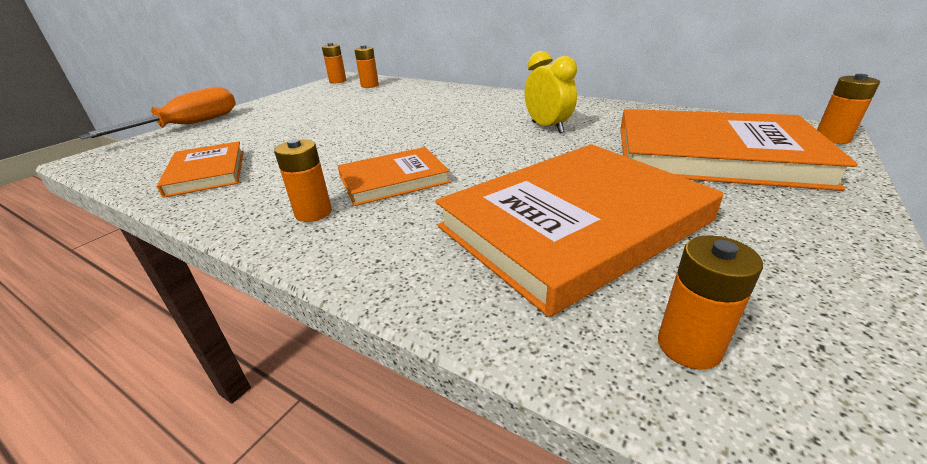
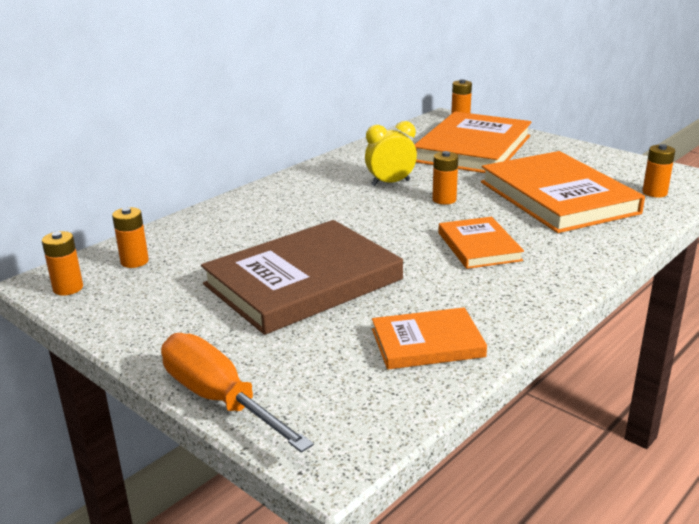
camera: 80 degrees left, 5 degrees down
orange battery [274,139,332,222] -> orange battery moved to [432,151,458,205]
none -> brown book [201,220,403,335]

